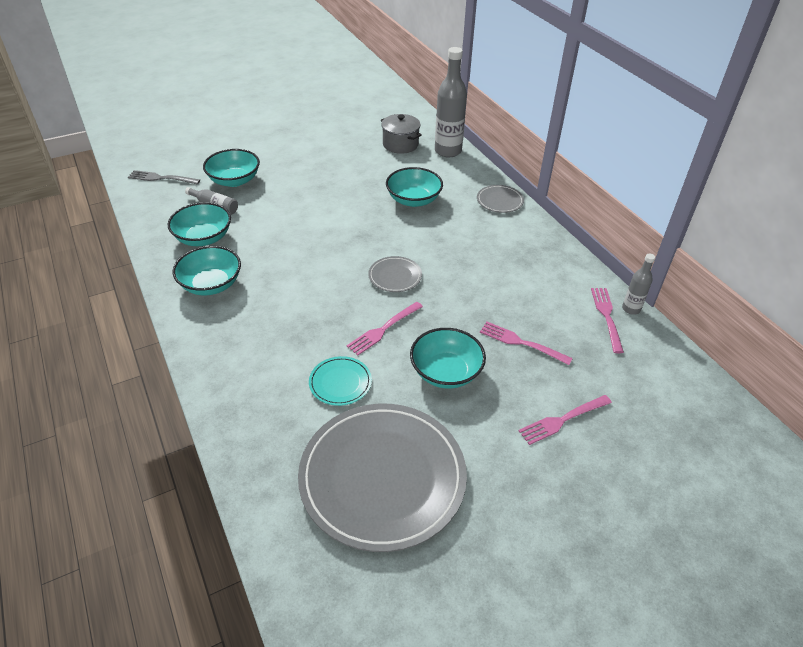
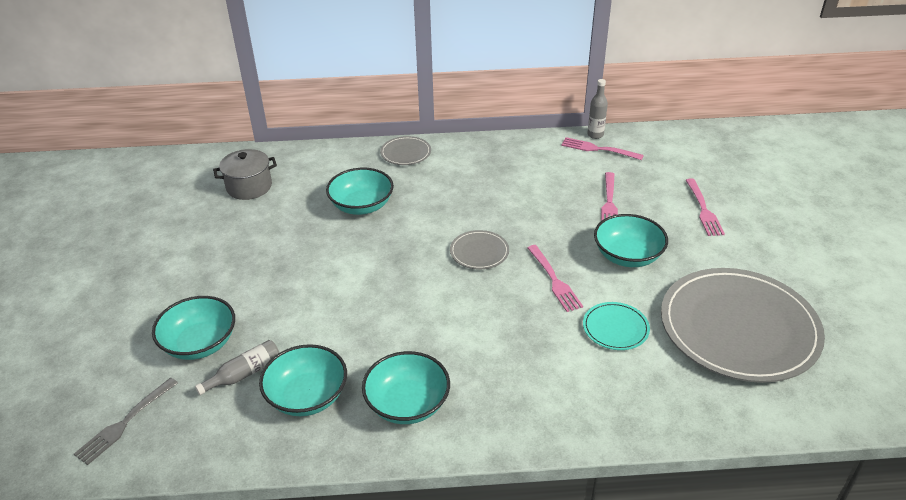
camera: 65 degrees left, 5 degrees down
grey bottle [435,47,467,157] -> none
pink fork [480,322,573,365] -> pink fork turned 45 degrees counterclockwise [601,172,618,221]

